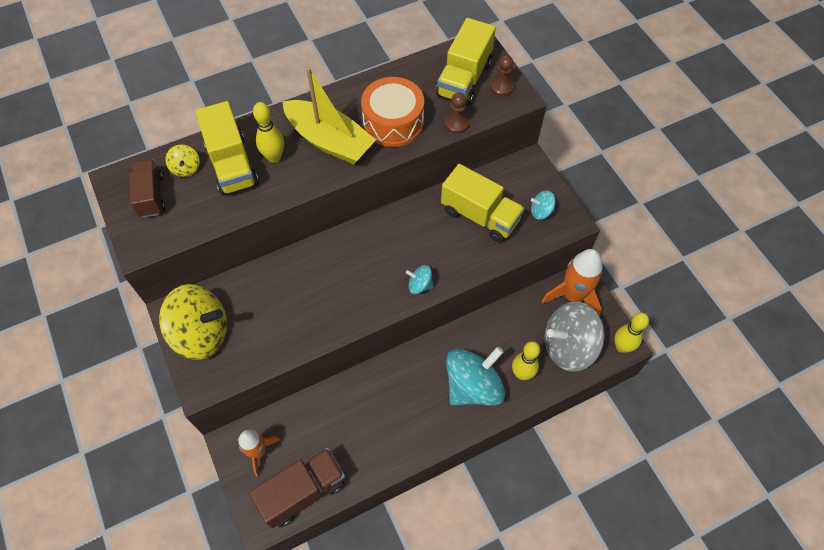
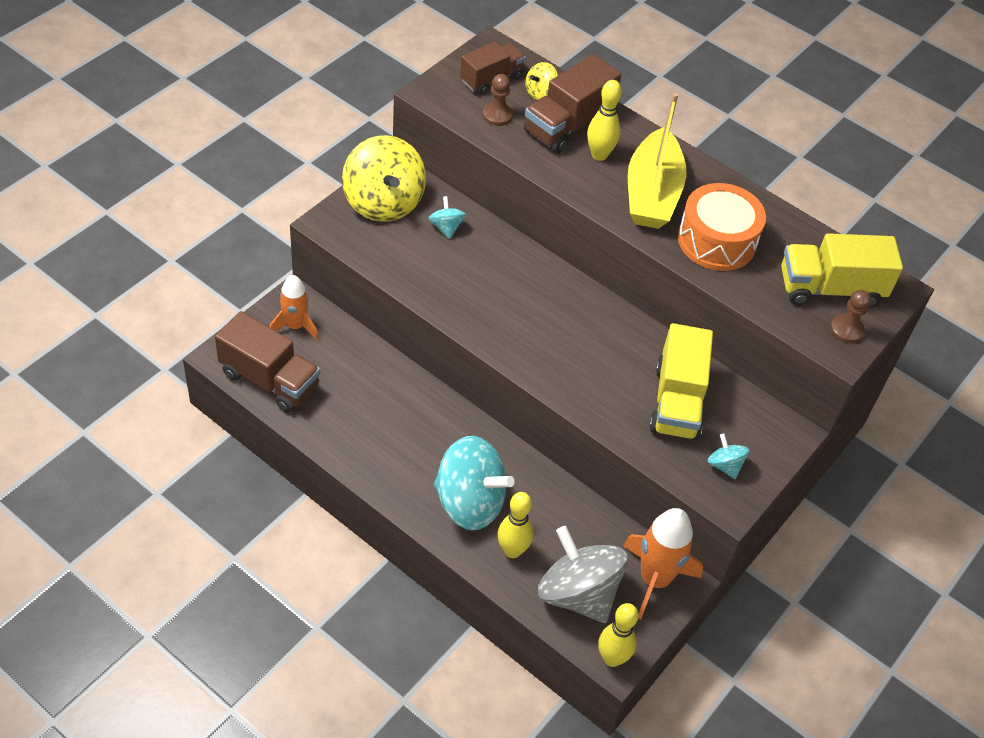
camera: 60 degrees right, 10 degrees down
yellow truck [195,101,259,195] -> brown truck [524,54,621,153]
turquoise spinning top [406,265,434,294] -> turquoise spinning top moved to [428,196,466,239]
brown pawn [445,93,469,134] -> brown pawn moved to [483,74,513,126]

